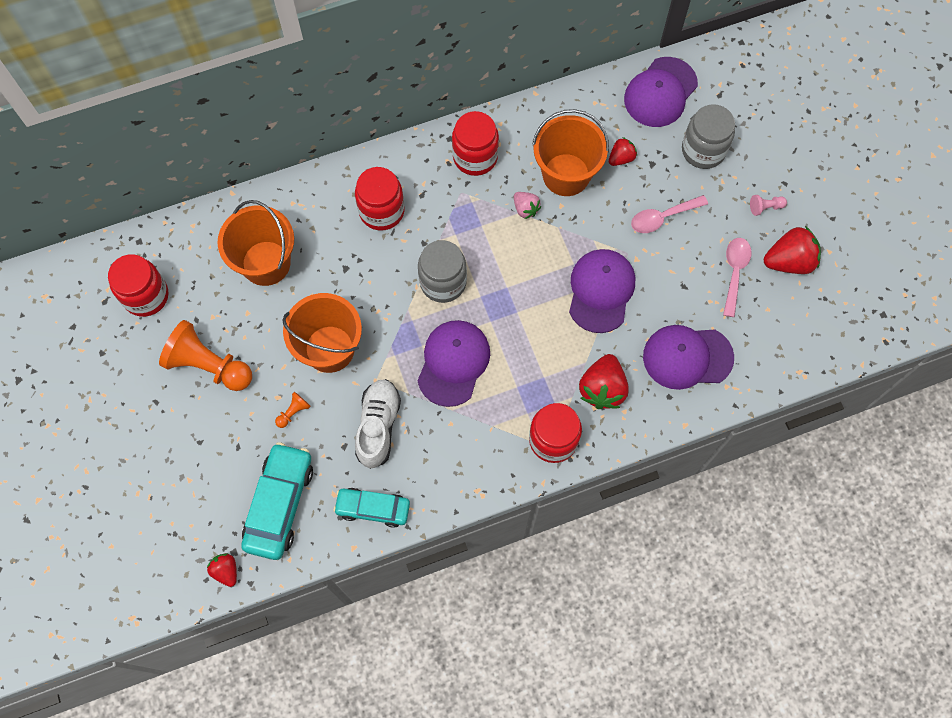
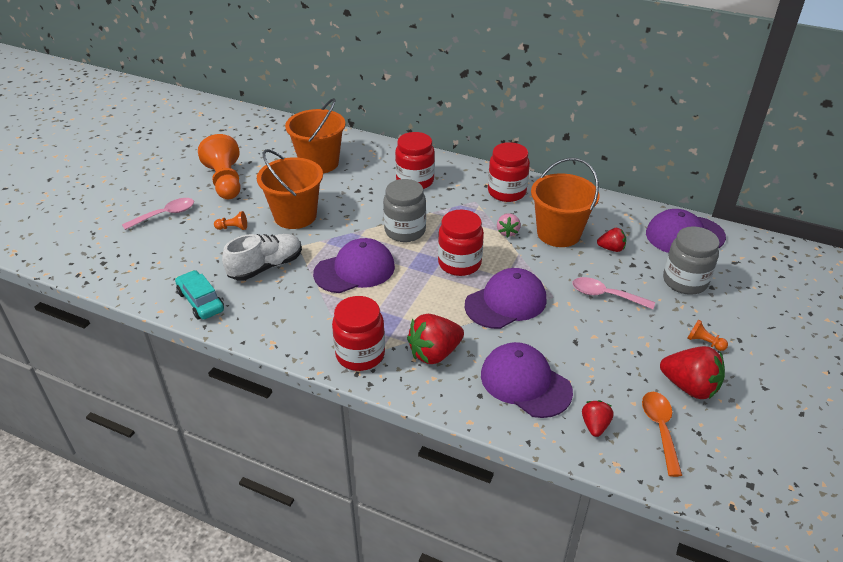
camera: 45 degrees right, 30 degrees down
red jar [108,254,169,317] -> red jar moved to [438,210,484,276]
red strawberry [207,553,237,587] -> red strawberry moved to [582,400,613,437]
turquoise car [241,442,313,560] -> none
pink spoon [723,238,751,317] -> pink spoon moved to [122,198,194,230]
pink pawn [750,195,787,216] -> orange pawn [687,320,728,351]
none -> orange spoon [642,392,682,477]

